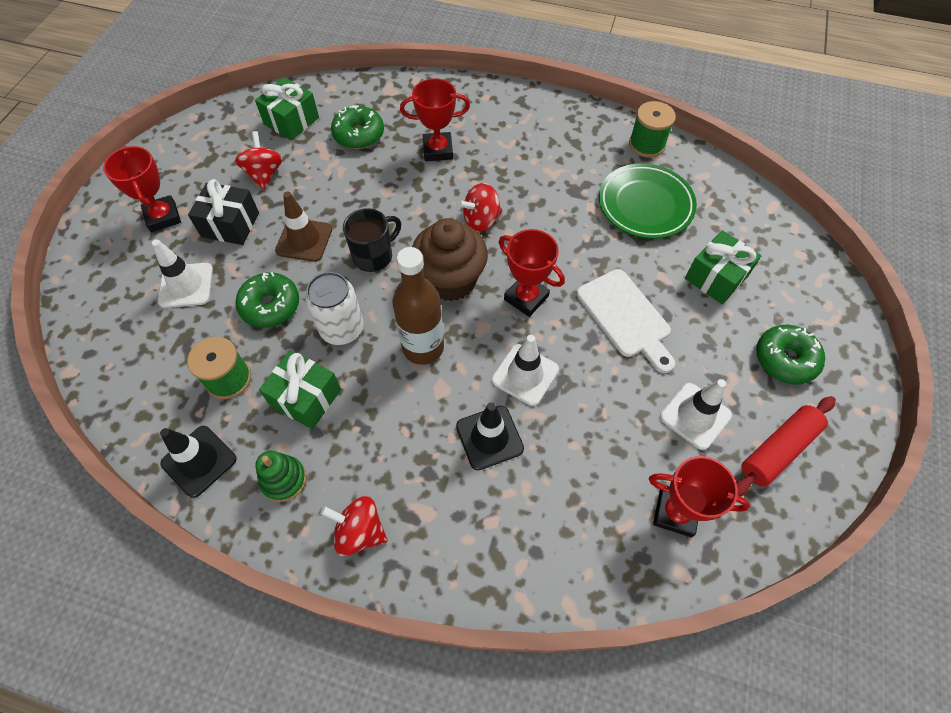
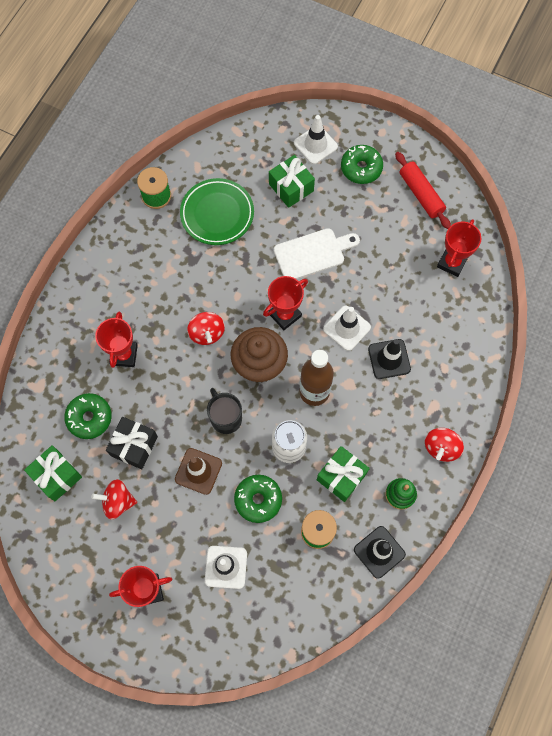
camera: 80 degrees left, 10 degrees up
black gift [188,179,259,245] -> black gift moved to [106,417,158,469]
white traffic cone [660,379,732,450] -> white traffic cone moved to [294,115,338,164]

